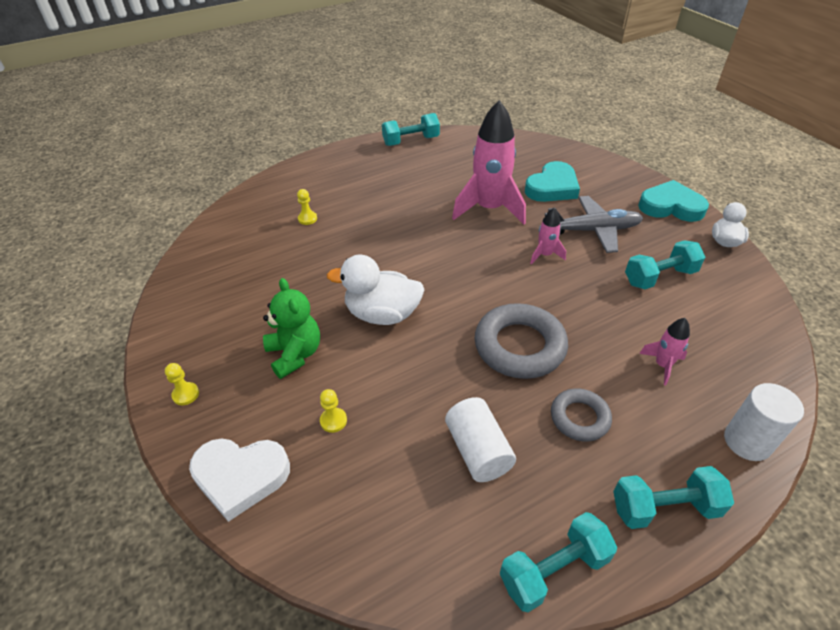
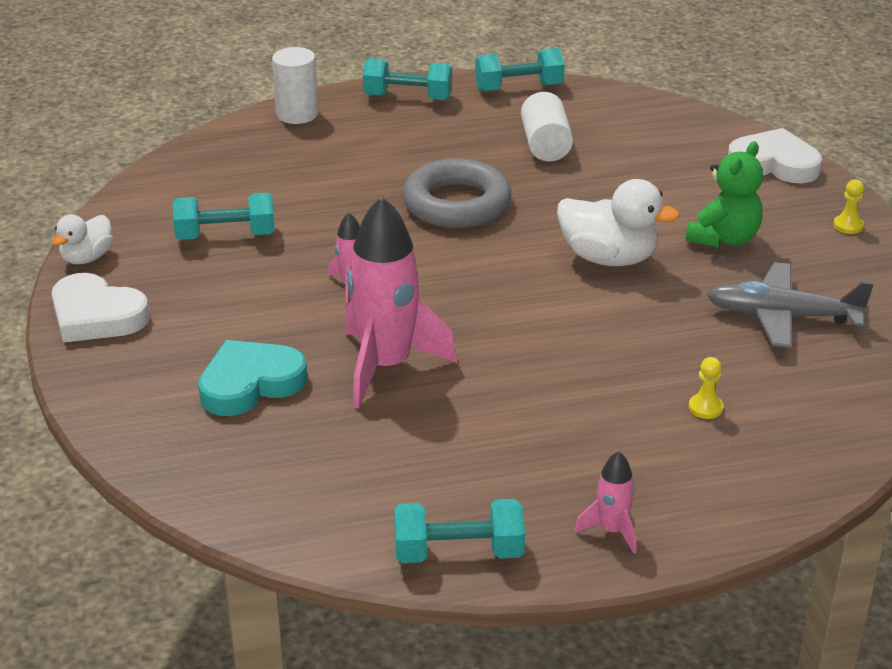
camera: 165 degrees left, 10 degrees down
green teddy bear [263,278,320,379] -> green teddy bear turned 135 degrees counterclockwise [686,141,763,248]
yellow pawn [320,389,347,433] -> none
grey plane [545,196,643,253] -> grey plane moved to [707,262,874,348]
grey ring [551,388,612,442] -> none
turquoise heart [638,180,709,222] -> white heart [51,273,150,343]
pink rocket [639,318,690,385] -> pink rocket moved to [574,451,637,554]

